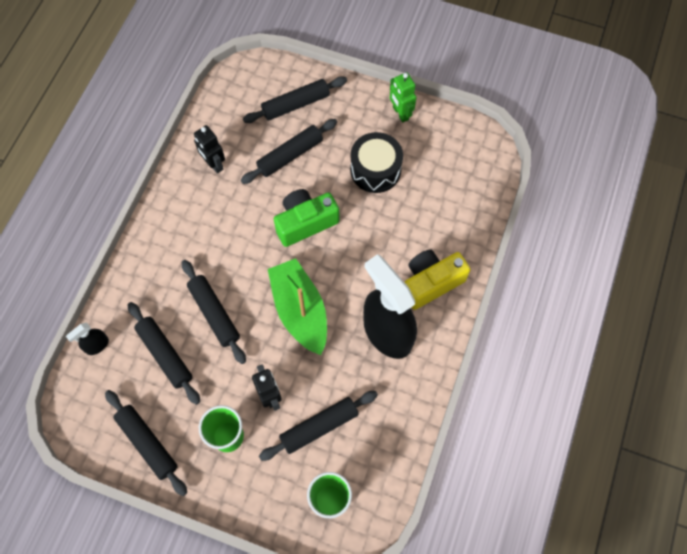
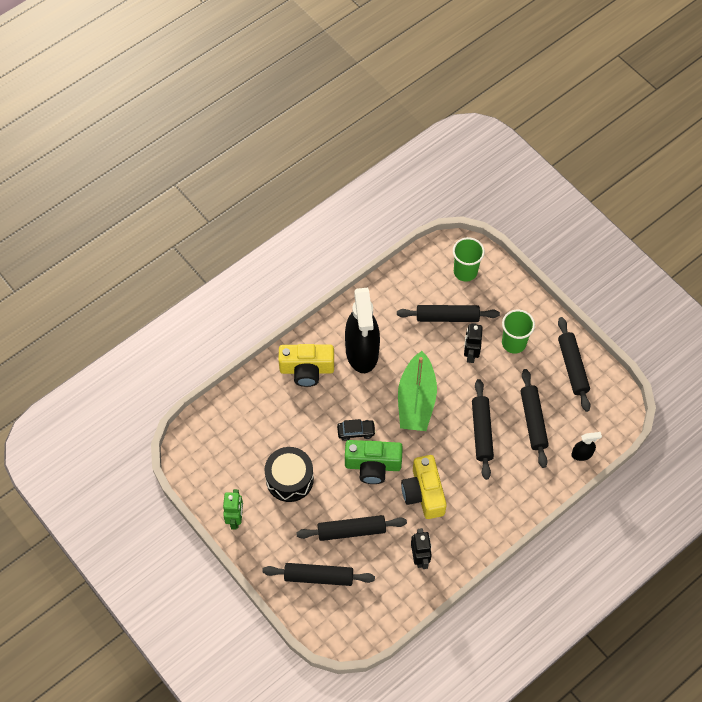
camera: 150 degrees left, 5 degrees down
none -> black car [337,419,376,441]
none -> yellow camera [401,455,447,519]

